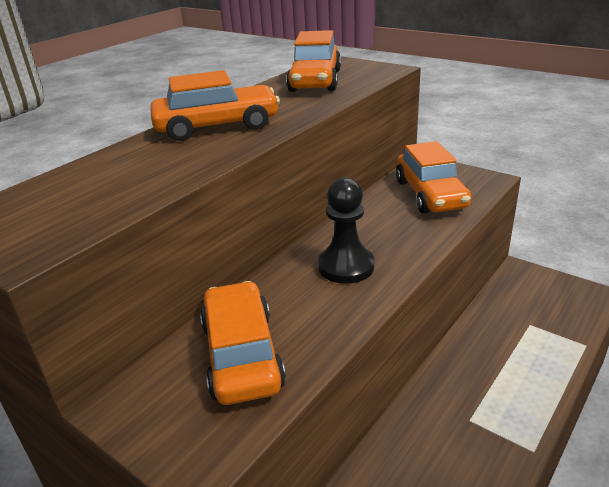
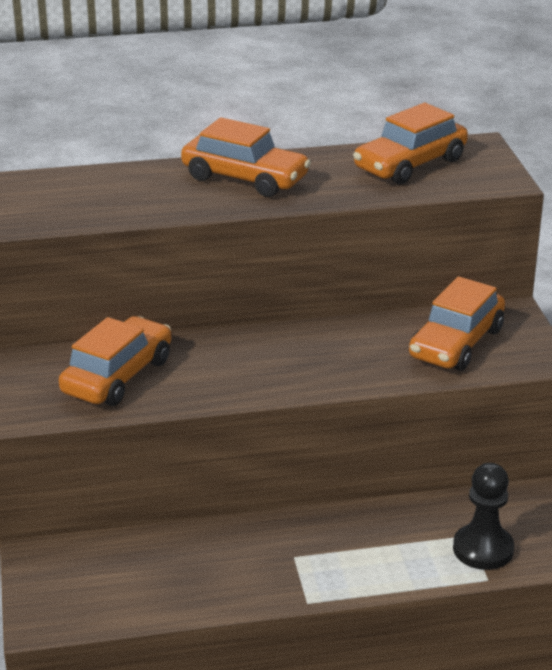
camera: 40 degrees right, 0 degrees up
black pawn [318,178,374,284] -> black pawn moved to [453,463,514,570]

